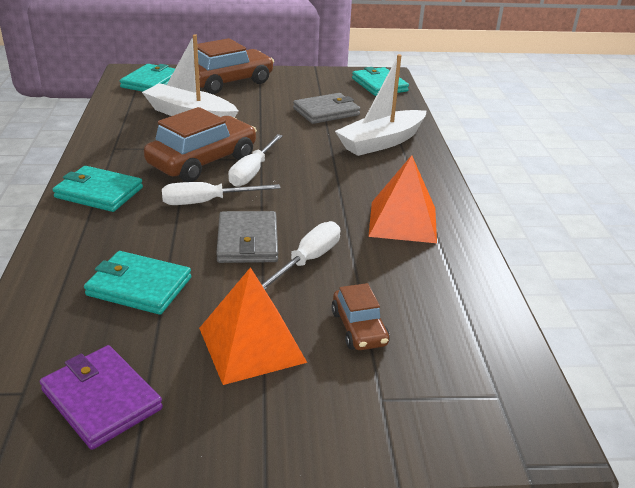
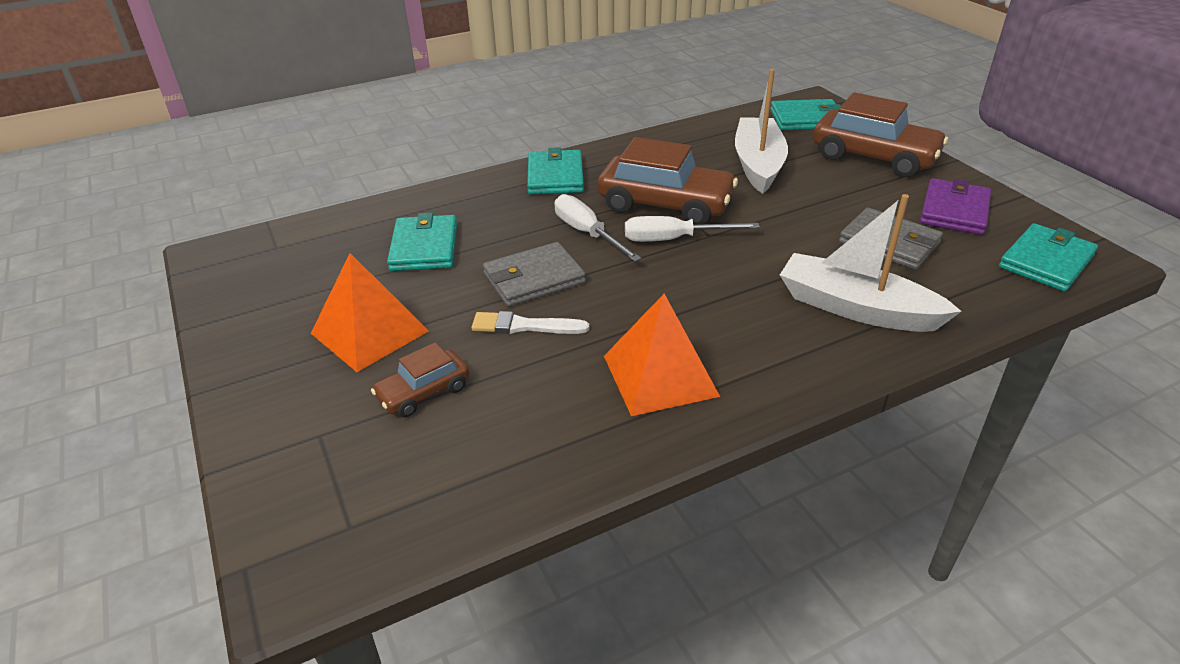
camera: 70 degrees right, 5 degrees up
purple wallet [40,345,163,450] -> purple wallet moved to [920,178,991,235]
white screwdriver [262,221,340,290] -> white brush [471,311,589,334]

